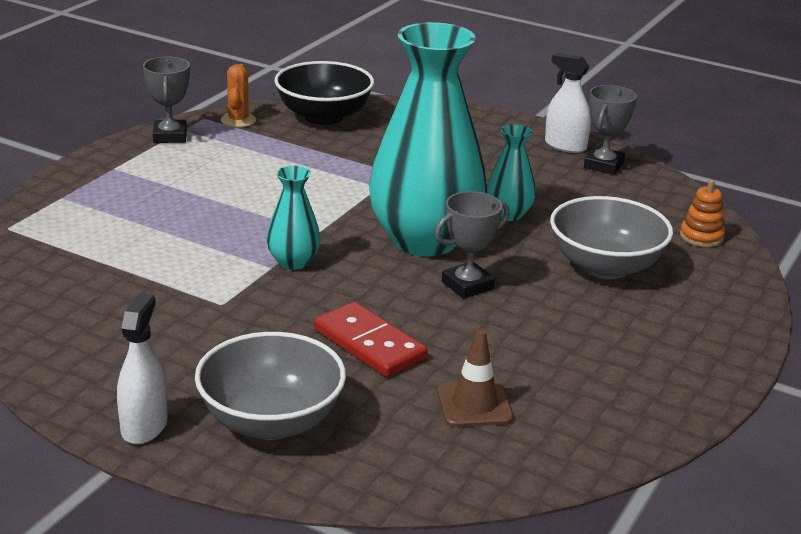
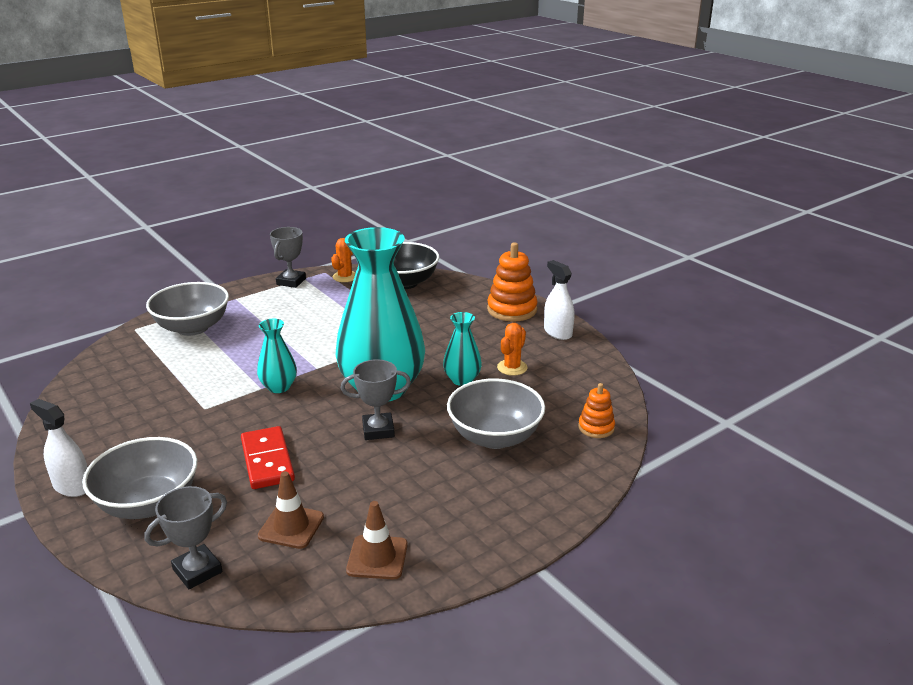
camera: 25 degrees right, 0 degrees up
white spray bottle [117,293,168,444] -> white spray bottle turned 90 degrees counterclockwise [30,399,87,497]
grey trophy [584,85,637,175] -> grey trophy moved to [144,486,227,589]
none -> grey bowl [146,282,229,336]
none -> brown traffic cone [346,501,408,580]
none -> orange stacking toy [487,242,538,322]
none -> orange cactus [497,323,527,376]

